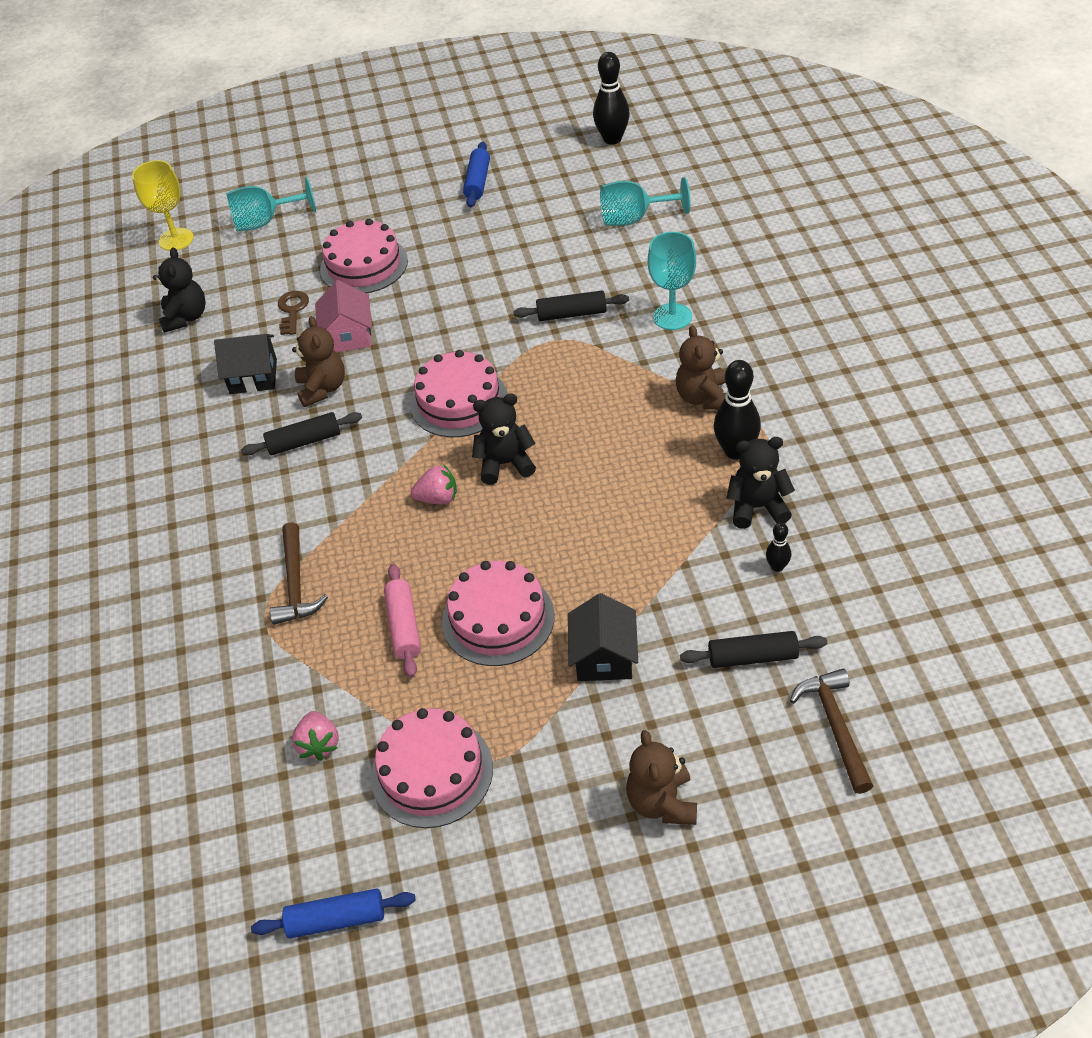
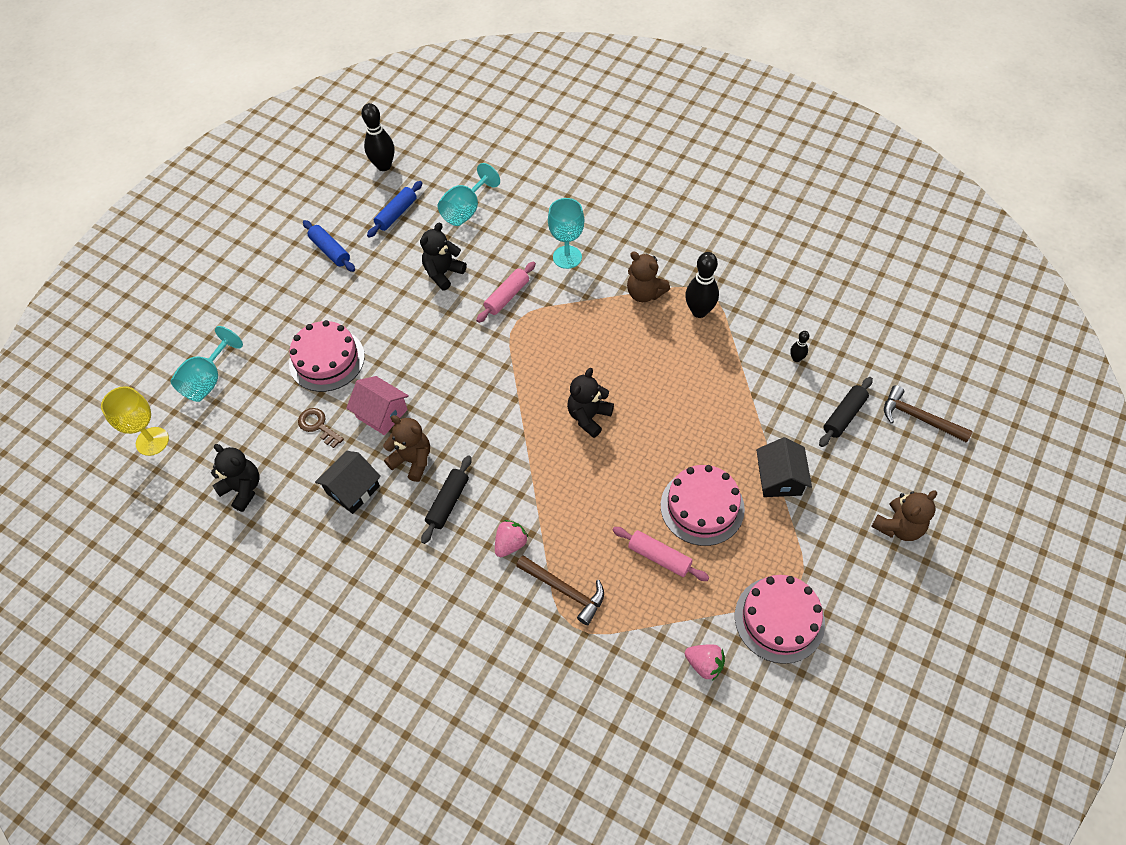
camera: 50 degrees left, 10 degrees up
blue rolling pin [251,888,416,938] -> blue rolling pin moved to [367,181,422,238]
pink cake [410,350,508,437] -> none
pink strawberry [411,464,457,505] -> pink strawberry moved to [495,520,529,557]
black rolling pin [513,291,629,321] -> pink rolling pin [476,262,536,323]
black house [568,593,638,681] -> black house turned 45 degrees clockwise [756,437,812,497]
brown teddy bear [626,730,697,825] -> brown teddy bear turned 75 degrees counterclockwise [871,491,937,541]
black teddy bear [727,437,795,529] -> black teddy bear moved to [420,222,467,290]

